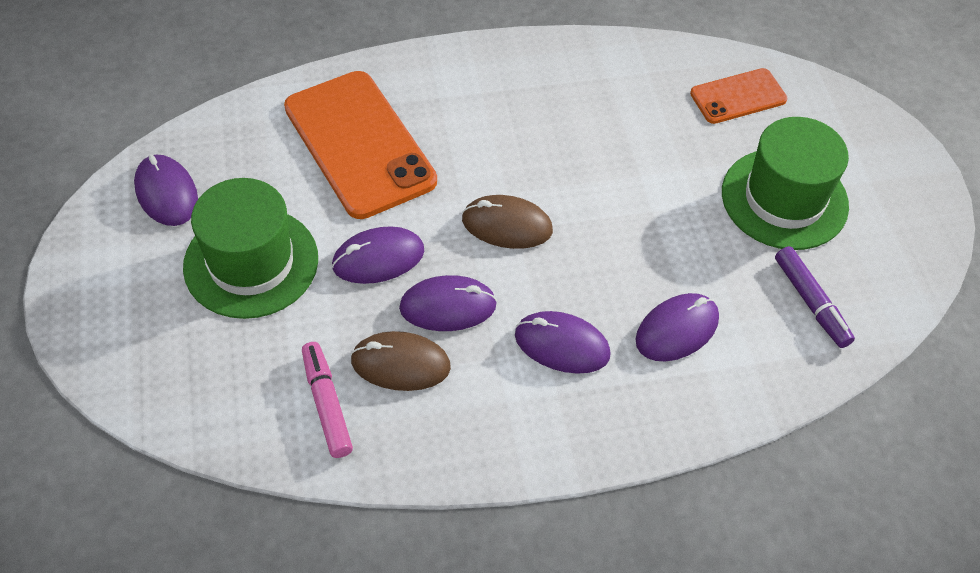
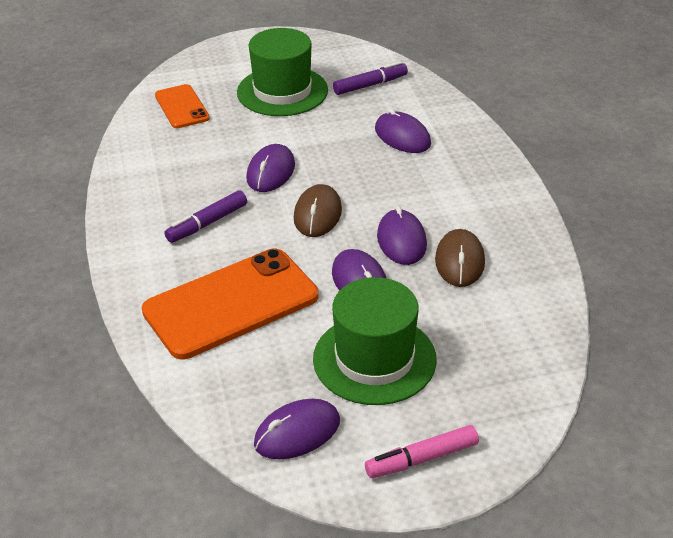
camera: 90 degrees left, 15 degrees down
pink marker [302,342,353,458] -> pink marker moved to [365,425,479,478]
purple mouse [515,311,611,374] -> purple mouse moved to [246,144,295,192]
none -> purple marker [164,190,247,243]

